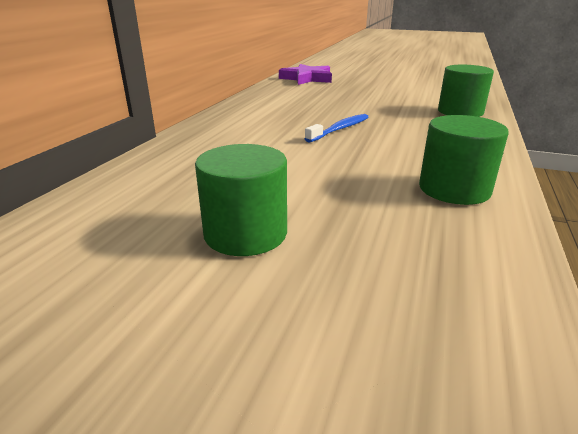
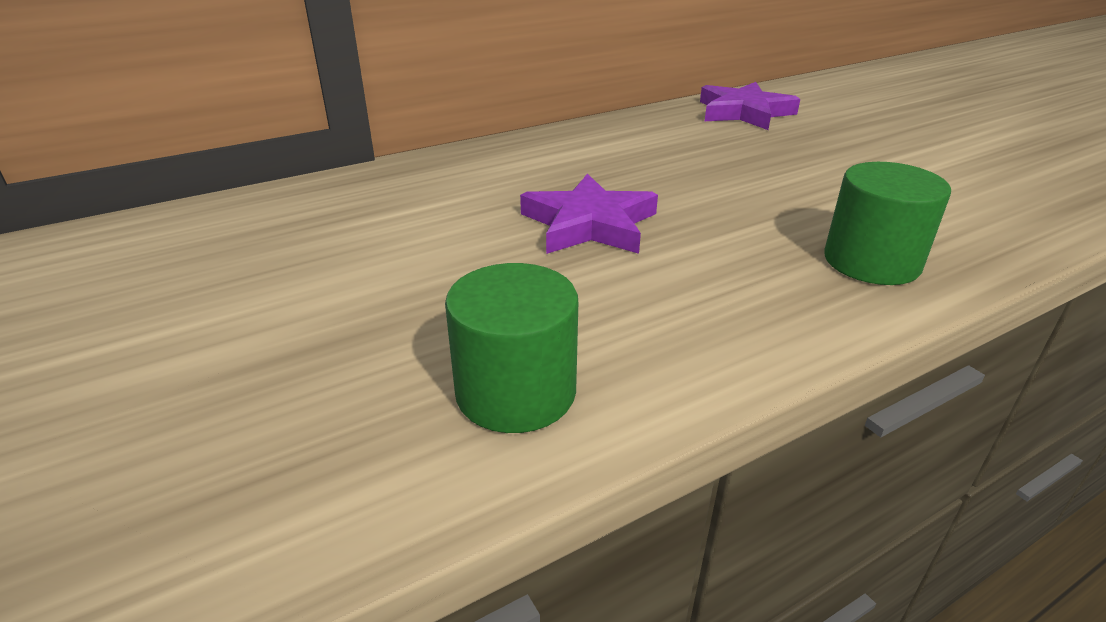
camera: 40 degrees right, 5 degrees up
green cylinder [195,144,287,256] -> none
blue toothbrush [305,114,368,143] -> purple star [520,173,658,254]

